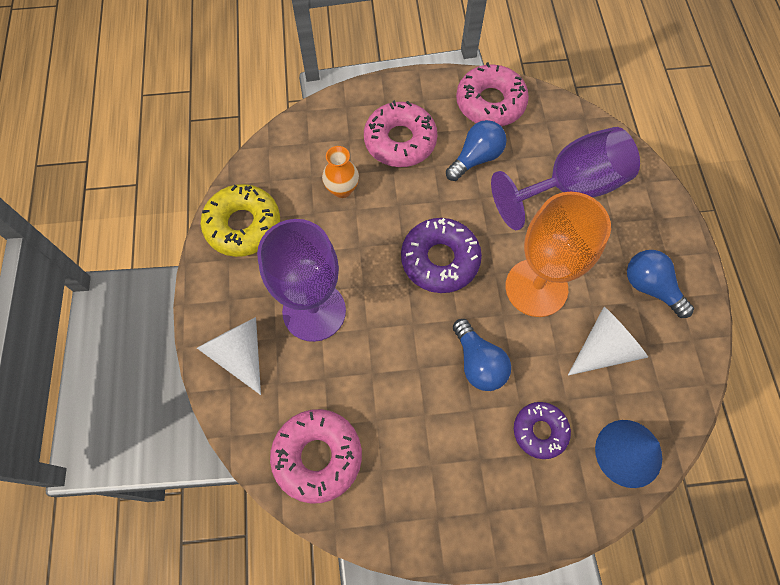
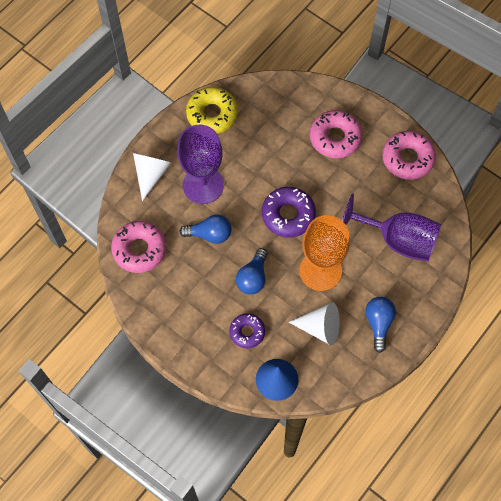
camera: 45 degrees right, 0 degrees up
orange vase [322,146,359,198] -> none
blue light bulb [446,120,507,181] -> blue light bulb moved to [179,215,232,244]

